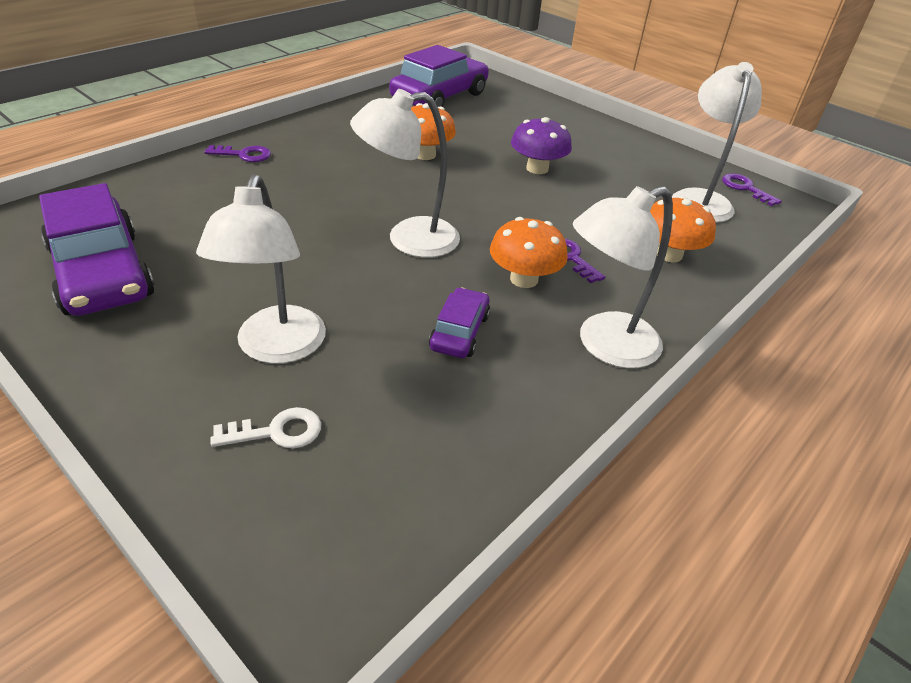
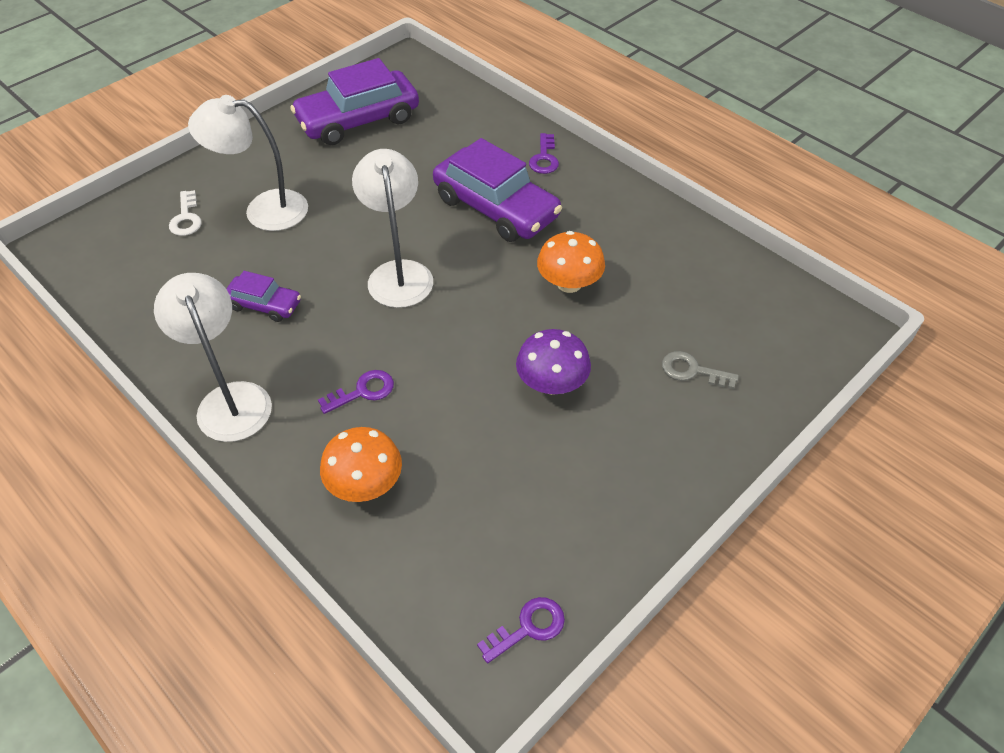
camera: 95 degrees right, 10 degrees up
purple car [389,45,489,107] -> purple car moved to [433,138,562,242]
orange mushroom [490,217,568,288] -> none
white lamp [672,62,762,223] -> none
none -> grey key [662,351,739,389]

